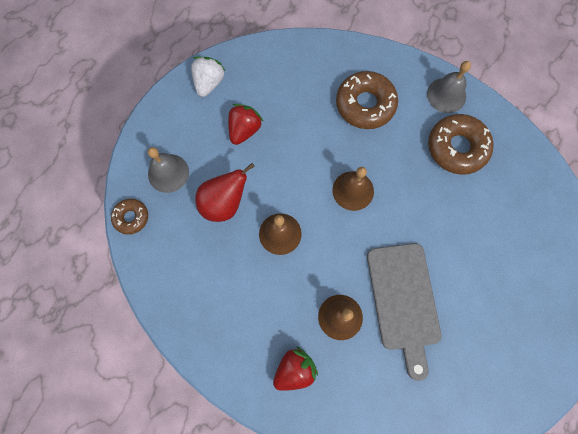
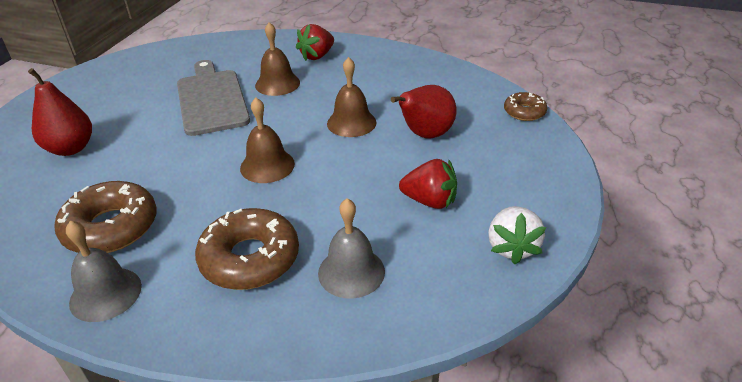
camera: 170 degrees right, 35 degrees down
grey bell [148,147,189,193] -> grey bell moved to [318,198,385,298]
red strawberry [228,104,263,145] -> red strawberry turned 90 degrees counterclockwise [399,159,457,209]
none -> red pear [28,68,92,156]

